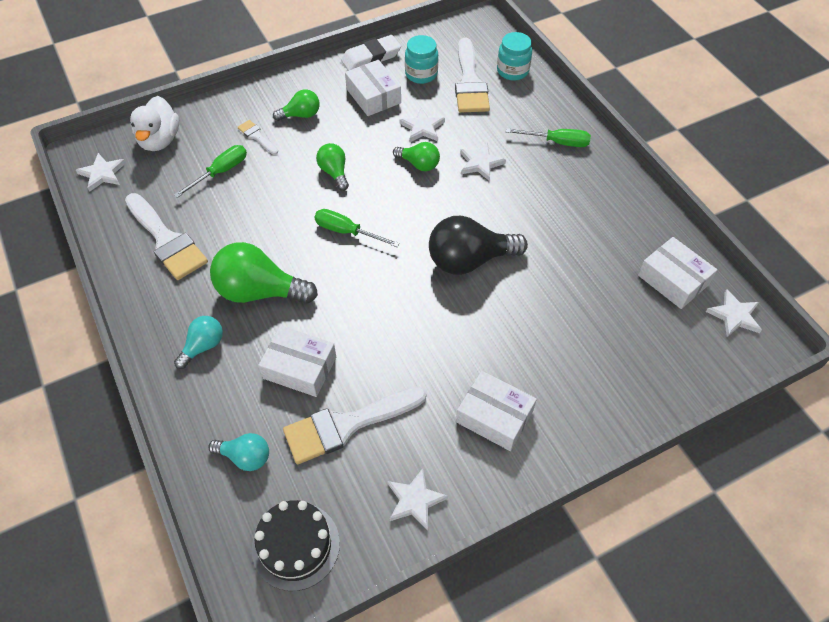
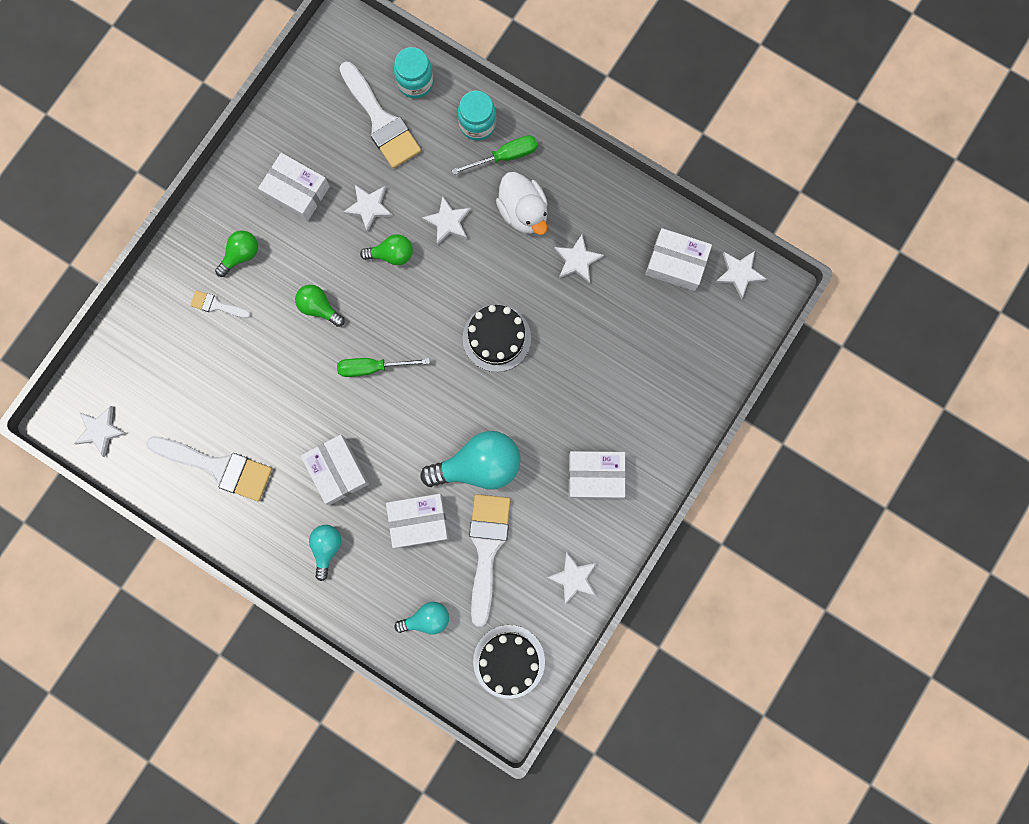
camera: 30 degrees left, 25 degrees up
white duck [130,96,179,151] -> white duck moved to [496,172,548,235]
green screwdriver [174,145,247,198] -> none
green light bulb [210,242,318,304] -> white box [301,435,369,505]
white brush [283,386,426,464] -> white brush turned 150 degrees clockwise [469,494,511,627]
white eraser [341,35,401,71] -> none
turquoise jar [405,35,438,84] -> turquoise jar moved to [458,91,496,141]
black light bulb [429,216,528,275] -> black cake [463,305,531,372]
none -> turquoise light bulb [421,431,520,489]
none -> white star [554,235,604,283]

